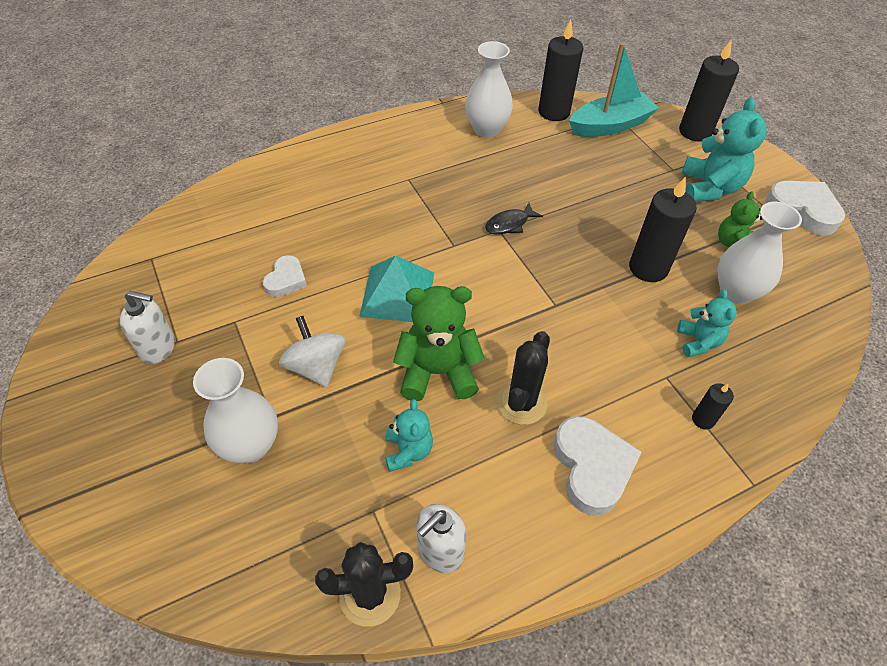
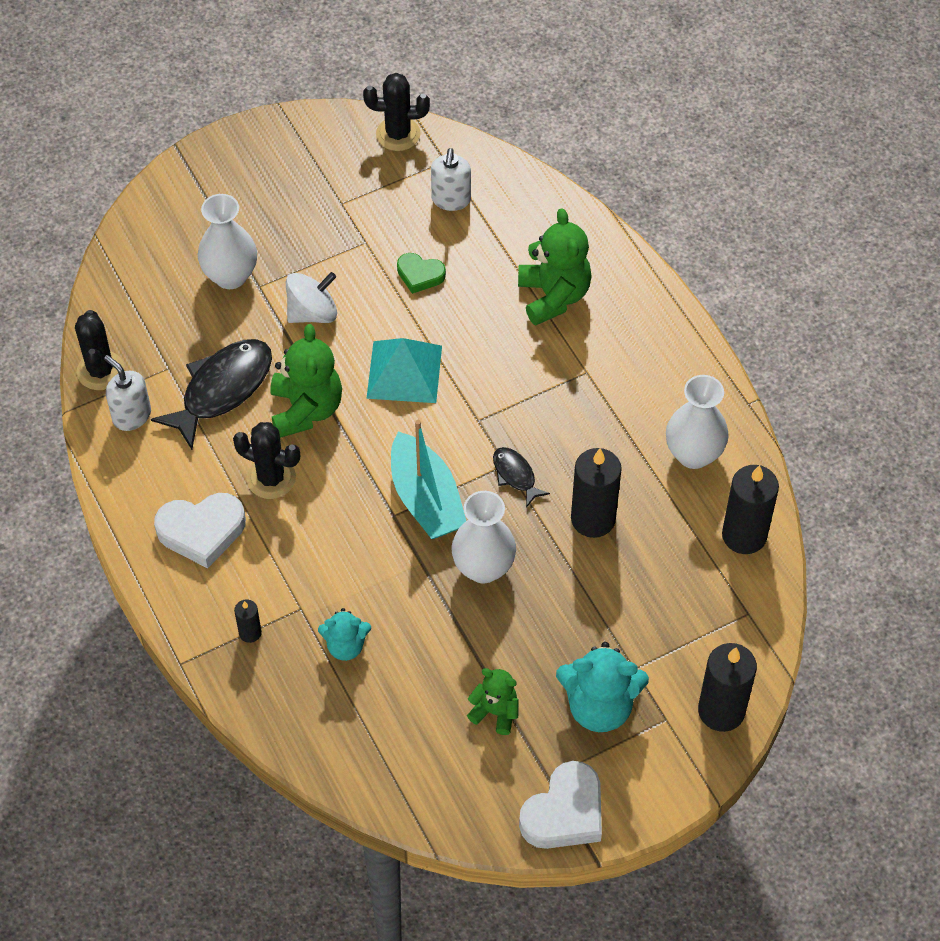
camera: 90 degrees right, 5 degrees up
white soap dispenser [120,291,175,364] -> white soap dispenser moved to [431,148,471,211]
white heart [263,255,307,297] -> green heart [397,253,446,294]
turquoise teddy bear [385,399,433,472] -> black fish [151,339,272,450]
turquoise boat [569,43,659,137] -> turquoise boat moved to [391,420,466,539]
black candle [629,176,697,282] -> black candle moved to [571,448,622,538]
white vase [717,202,802,304] -> white vase moved to [451,491,516,583]
none -> black cactus [363,73,430,151]
none -> green teddy bear [518,208,592,326]

